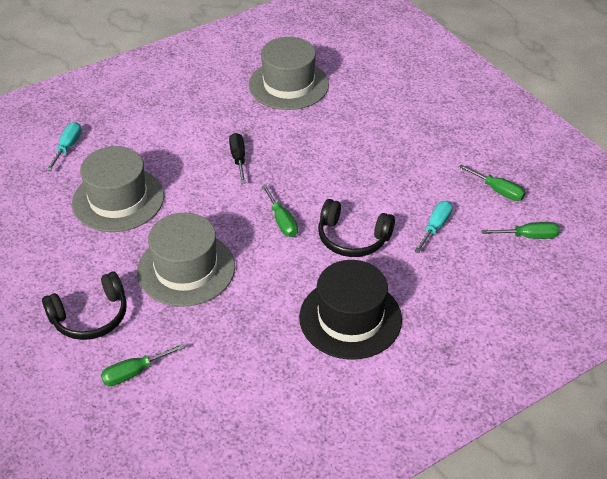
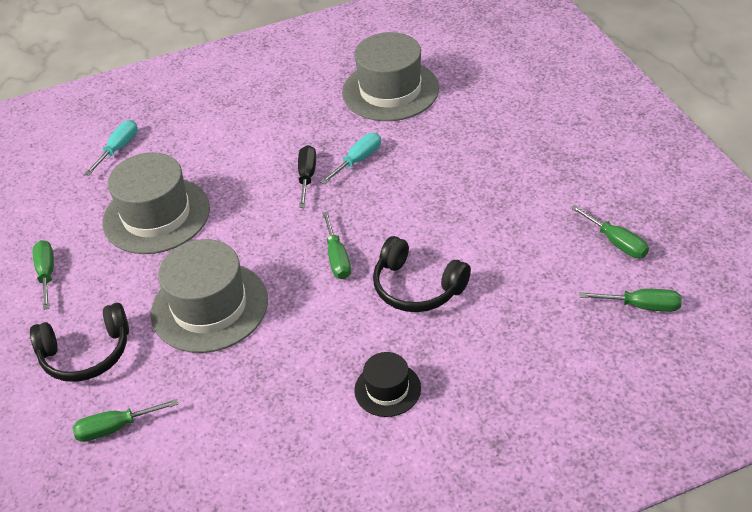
camera: 15 degrees right, 0 degrees up
black hat [299,260,402,360] -> black hat [354,352,421,417], size x0.52
turquoise screwdriver [414,201,453,253] -> turquoise screwdriver moved to [320,133,381,184]
none -> green screwdriver [33,240,54,310]

